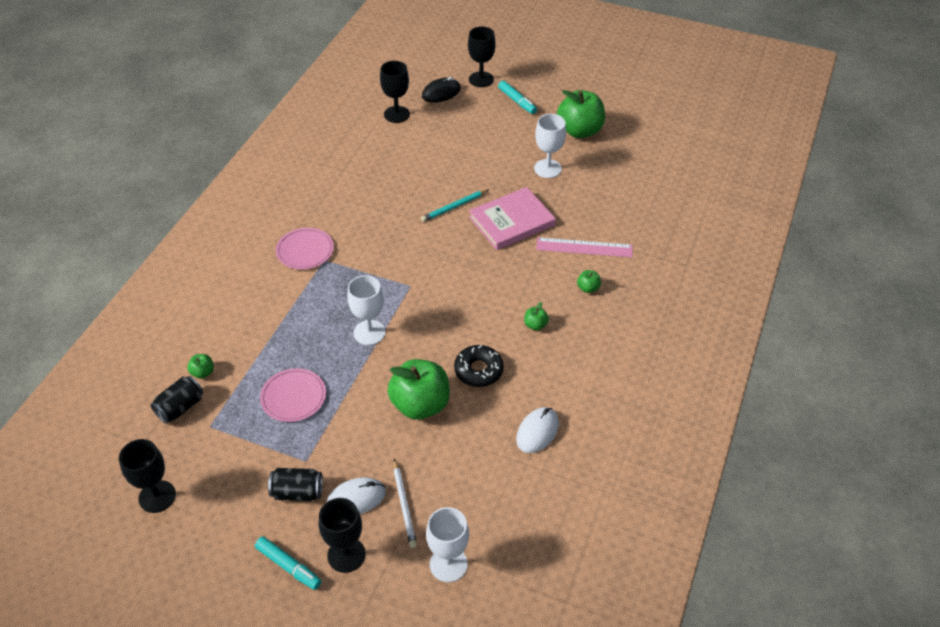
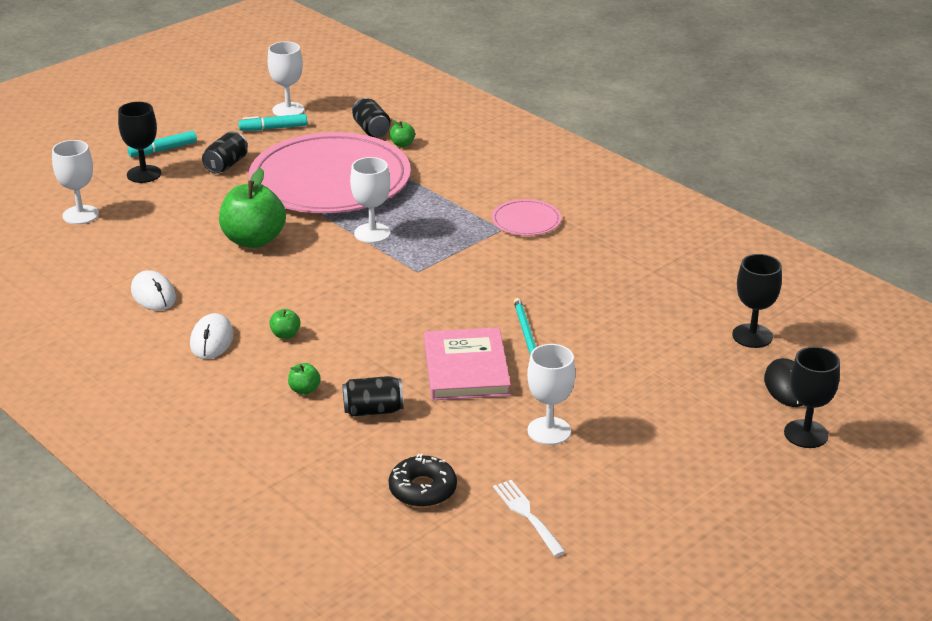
camera: 115 degrees right, 15 degrees down
black goblet [119,439,176,513] -> white goblet [267,42,304,116]
pink plate [260,368,326,422] -> pink plate [249,132,411,213], size x2.41
white mouse [327,477,386,514] -> white mouse moved to [190,313,234,359]
white pencil [393,459,417,548] -> none
black donut [454,345,504,387] -> black donut moved to [389,454,457,507]
turquoise marker [498,81,537,114] -> turquoise marker moved to [238,114,307,131]
pink ruler [536,237,633,257] -> black can [343,376,404,416]
green apple [557,90,605,138] -> none
none -> white fork [493,480,566,557]

